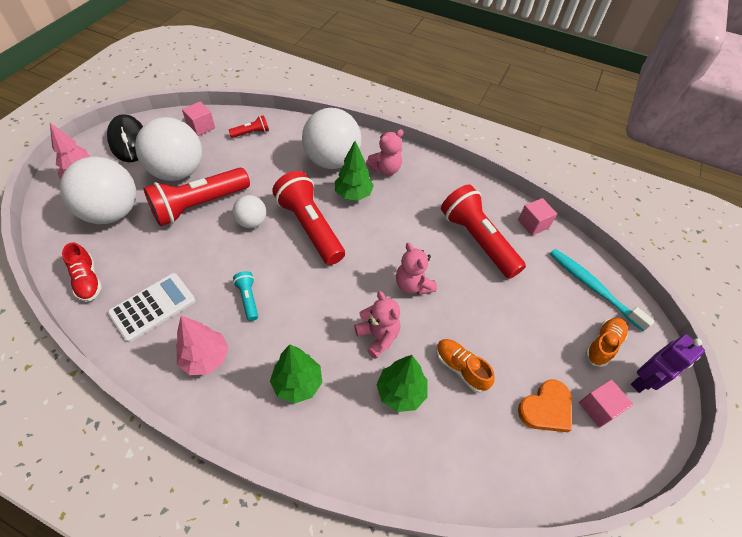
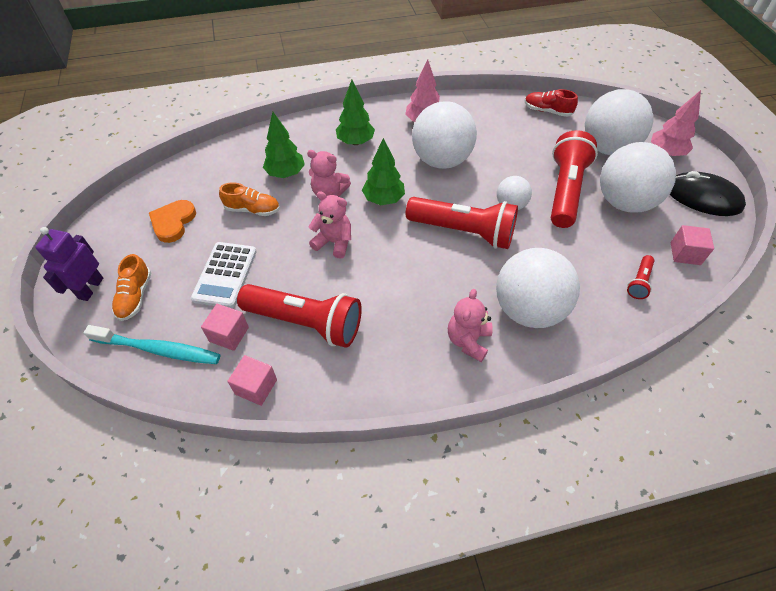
camera: 145 degrees right, 0 degrees up
white calculator [108,273,196,342] -> white calculator moved to [191,242,257,308]
turquoise flashlight [233,271,258,321] -> white ball [412,101,477,169]
green tree [335,141,374,201] -> green tree moved to [362,138,405,205]
pink cube [579,379,633,428] -> pink cube moved to [201,304,249,351]

